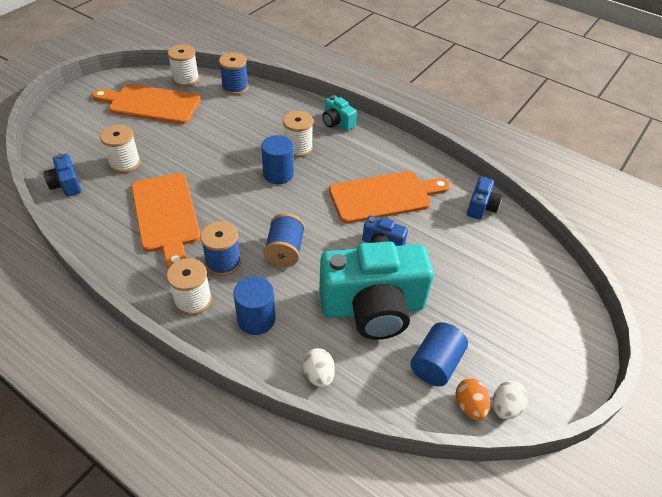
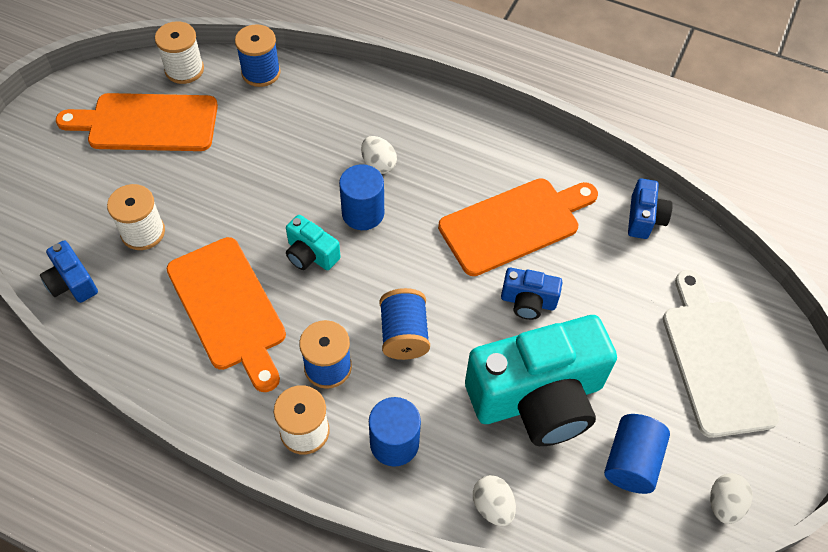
camera: 10 degrees left, 10 degrees up
white spool [283,111,313,158] -> white egg [361,136,397,174]
turquoise camera [322,95,357,131] -> turquoise camera moved to [286,215,341,270]
orange egg [456,378,490,420] -> none
none -> white cutting board [663,270,779,438]

